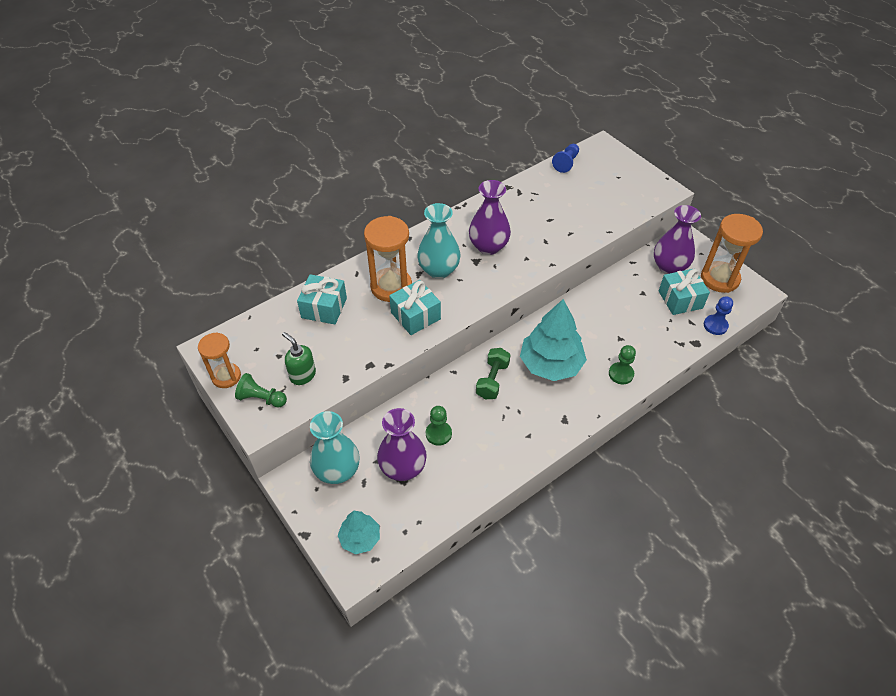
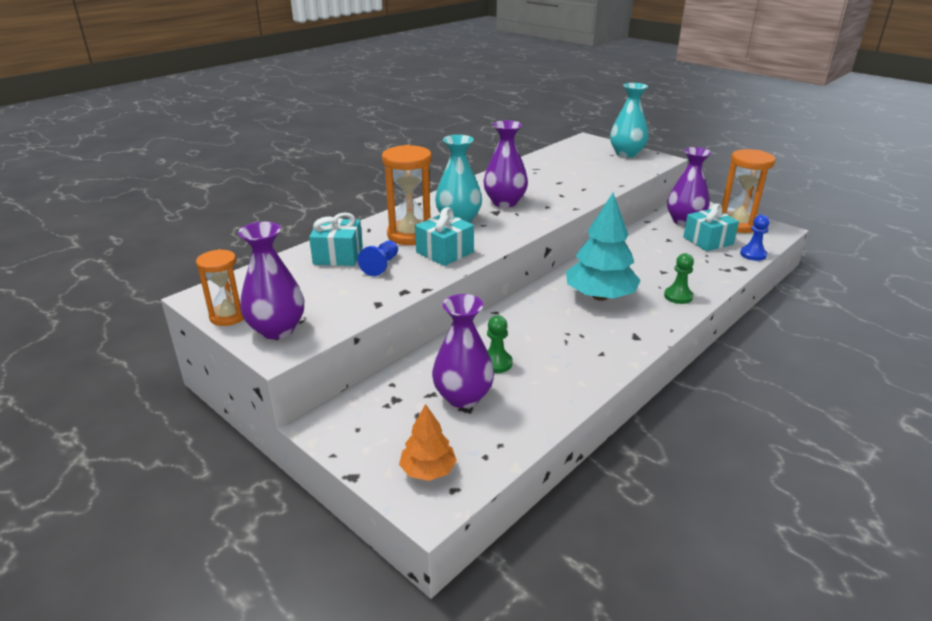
camera: 10 degrees left, 20 degrees down
green pawn [235,373,287,407] -> purple vase [238,222,304,339]
green soap dispenser [282,332,316,385] -> none
turquoise vase [310,411,360,484] -> turquoise vase moved to [610,83,649,158]
turquoise tree [338,511,380,554] -> orange tree [399,404,457,481]
green dumbbell [476,348,510,399] -> none
blue pawn [552,144,579,173] -> blue pawn moved to [358,241,398,276]

